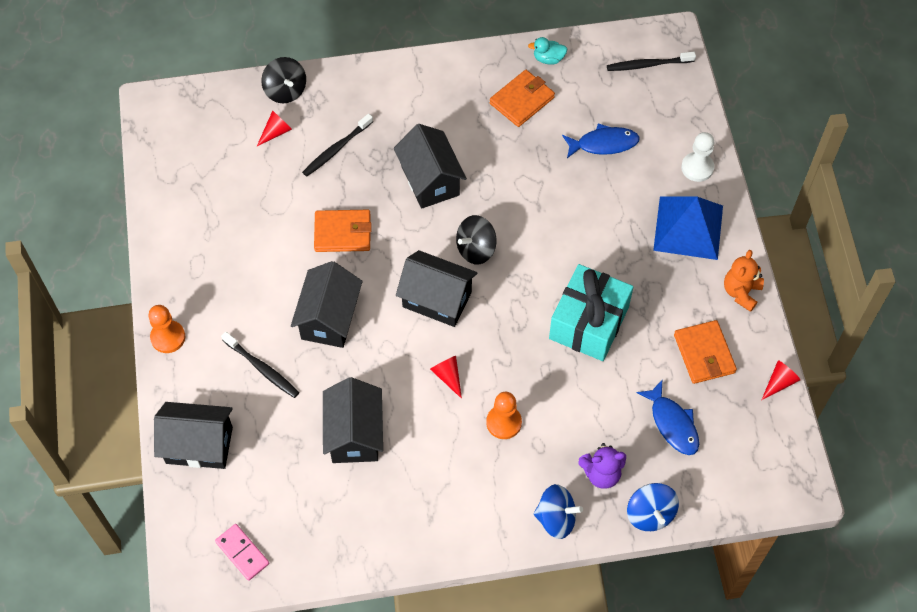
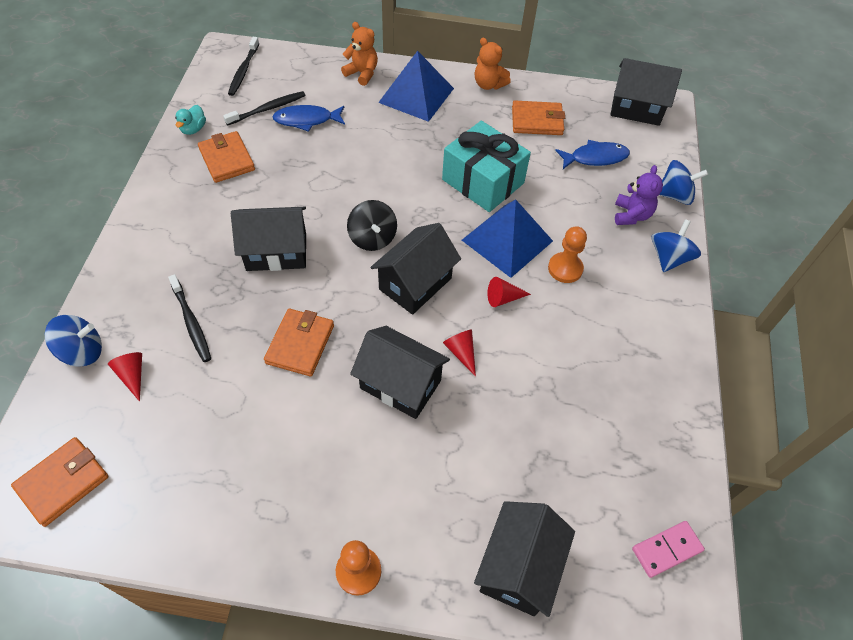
camera: 75 degrees left, 5 degrees down
black toothbrush [221,332,299,398] -> black toothbrush moved to [223,91,306,126]
black spinning top [261,57,306,103] -> blue spinning top [45,315,102,367]
black house [323,377,383,463] -> black house moved to [610,58,682,126]
blue fish [562,123,640,158] -> blue fish turned 105 degrees counterclockwise [273,105,345,132]
white pawn [681,132,714,182] -> orange teddy bear [341,22,378,86]
red cone [762,360,800,400] -> red cone moved to [443,329,476,377]
none -> orange wallet [11,437,109,527]
none -> blue pyramid [462,199,553,278]

